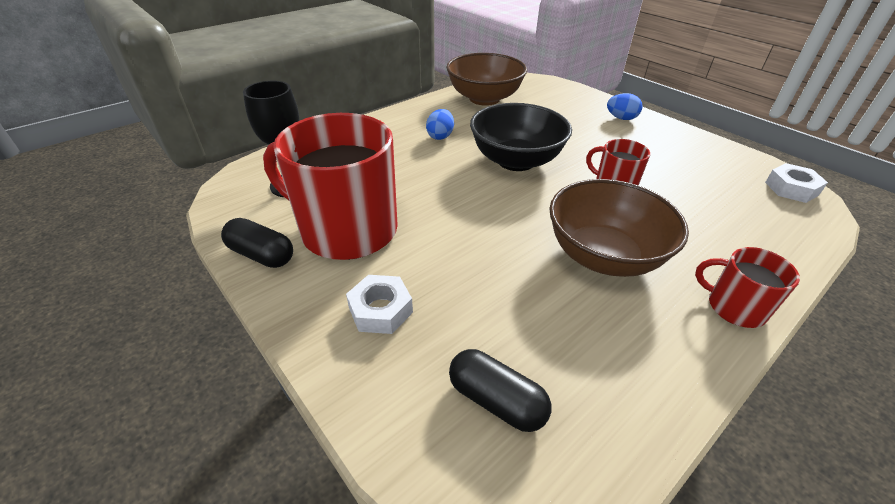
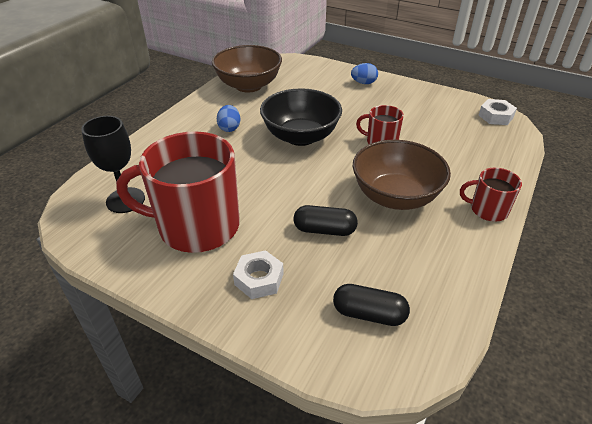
camera: 20 degrees left, 0 degrees up
black capsule [221,218,293,268] -> black capsule moved to [294,205,358,236]

